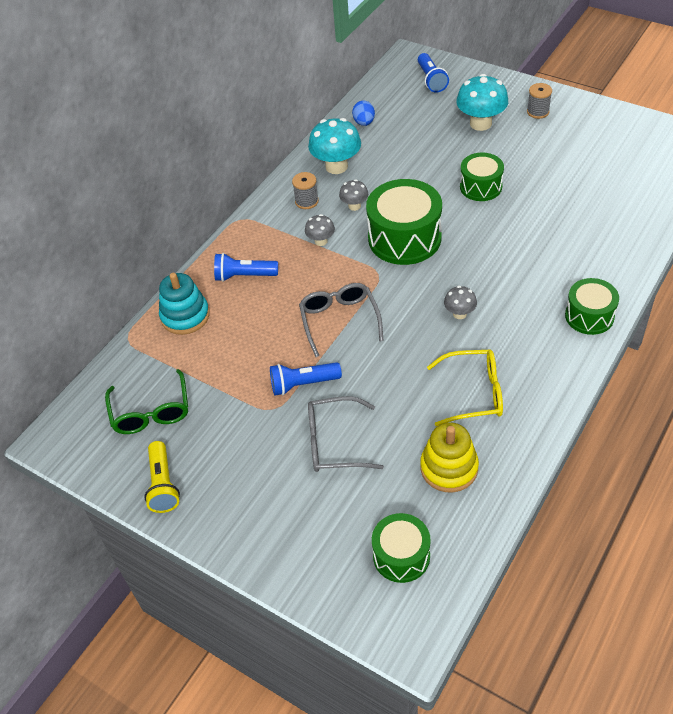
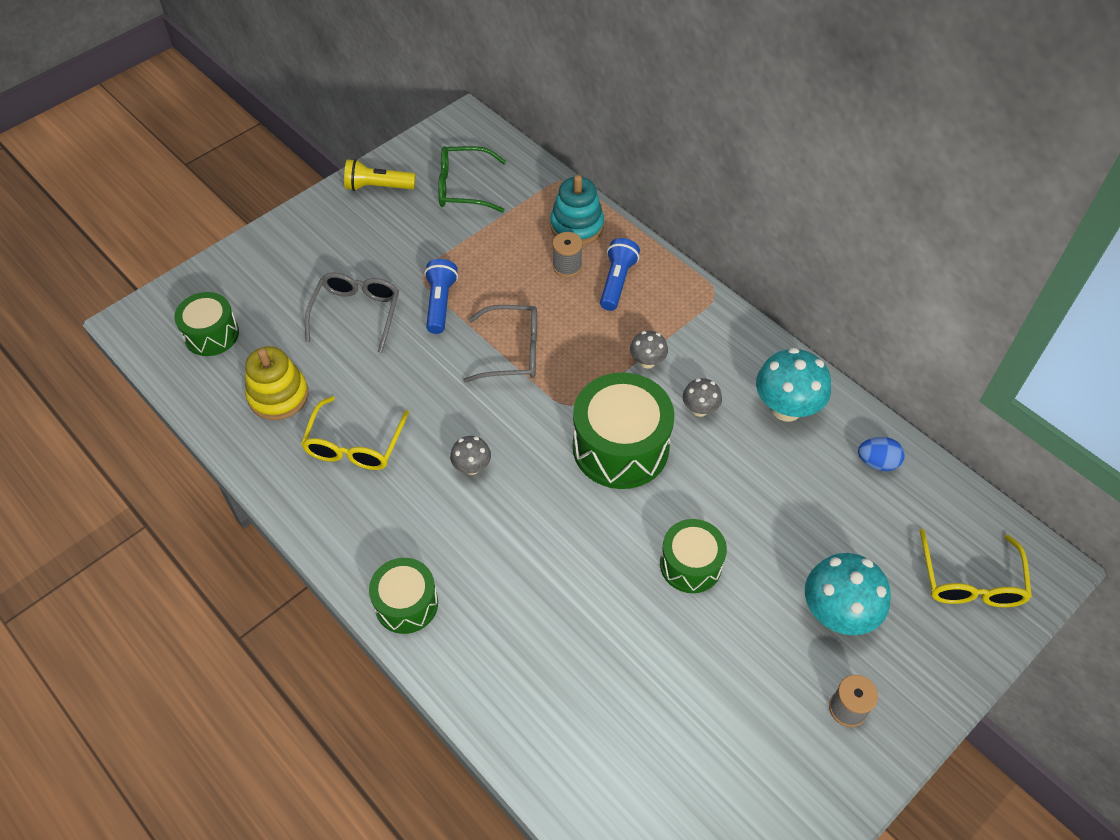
camera: 100 degrees right, 5 degrees up
grey spool [292,172,319,209] -> grey spool moved to [553,232,583,277]
blue flashlight [418,53,449,93] -> yellow glasses [920,529,1032,607]

